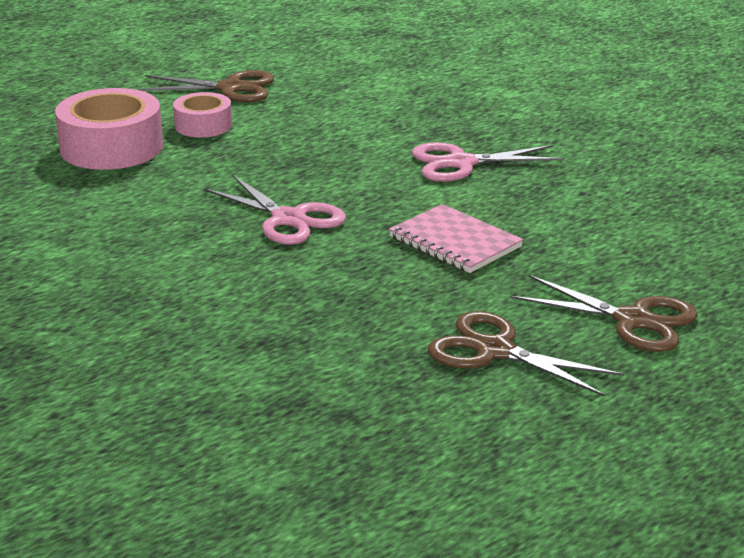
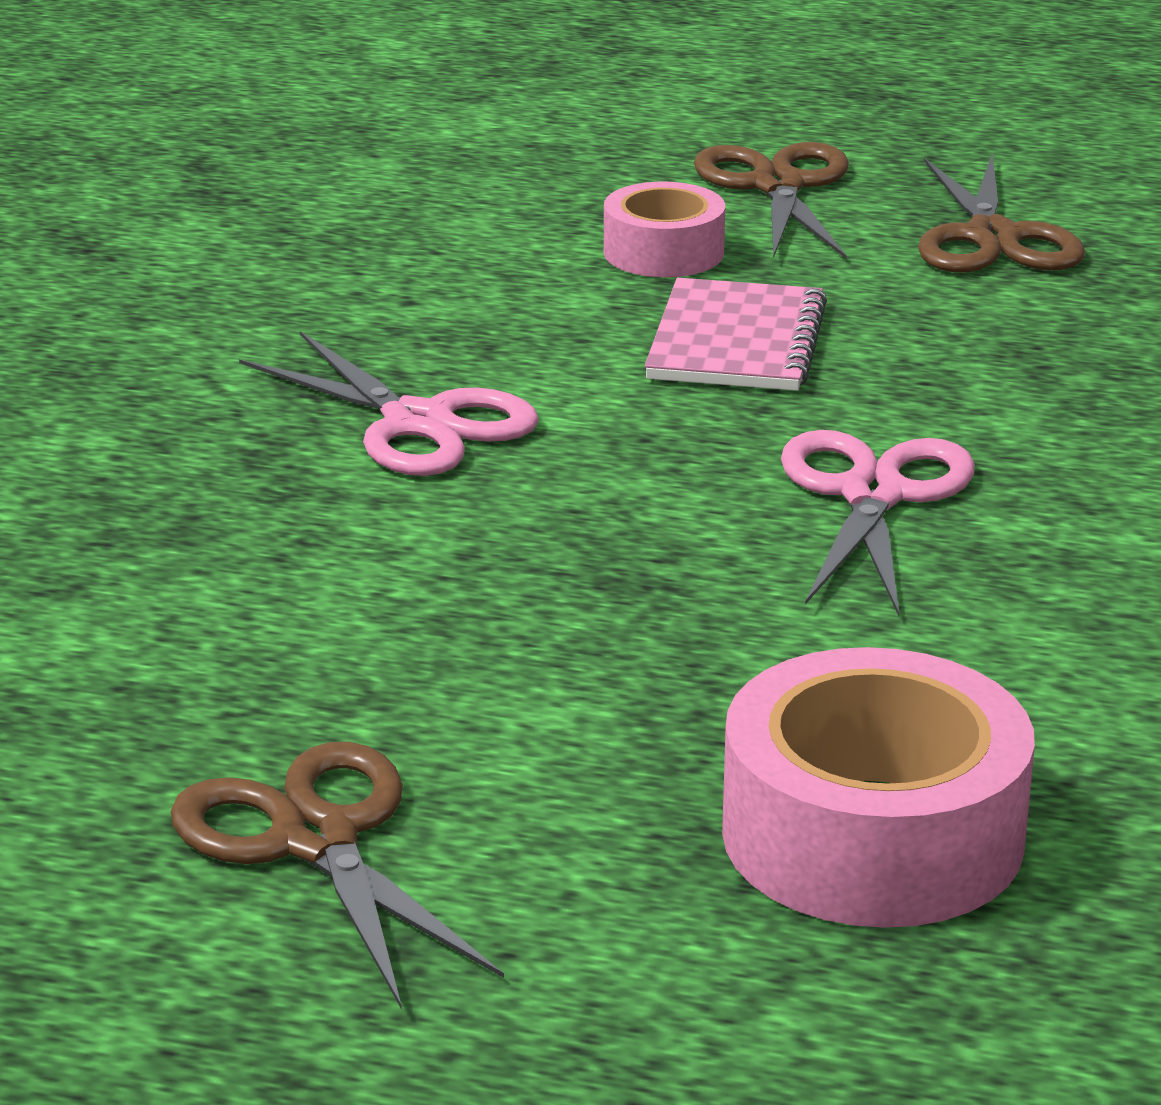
camera: 125 degrees left, 0 degrees up
pink tape [173,92,232,138] -> pink tape moved to [604,182,725,277]

